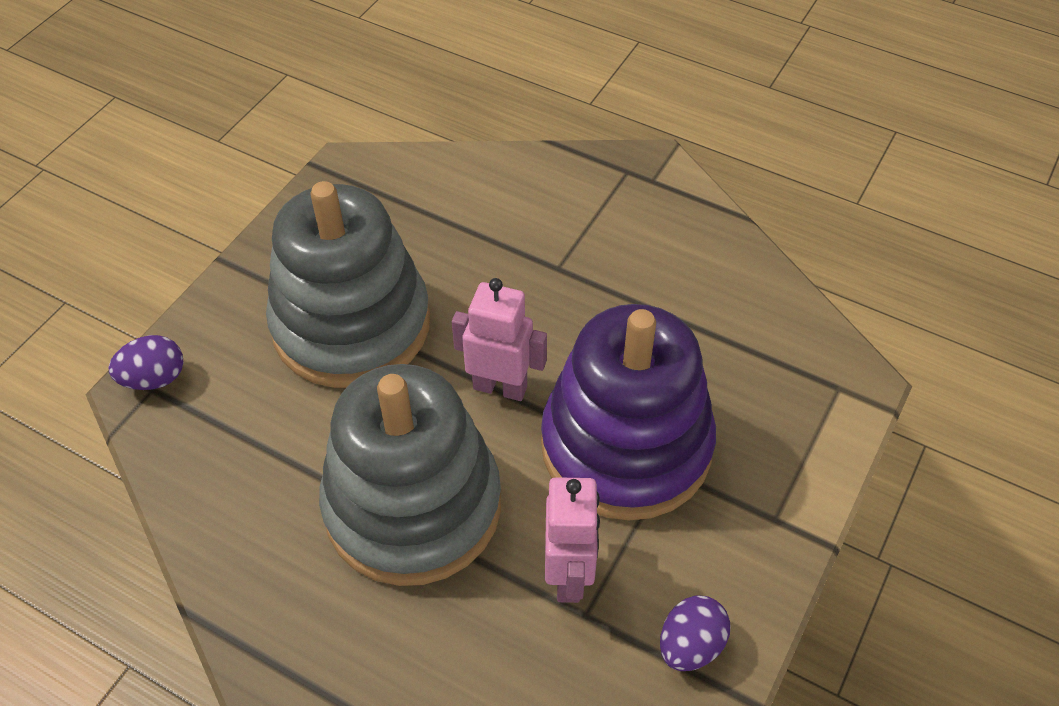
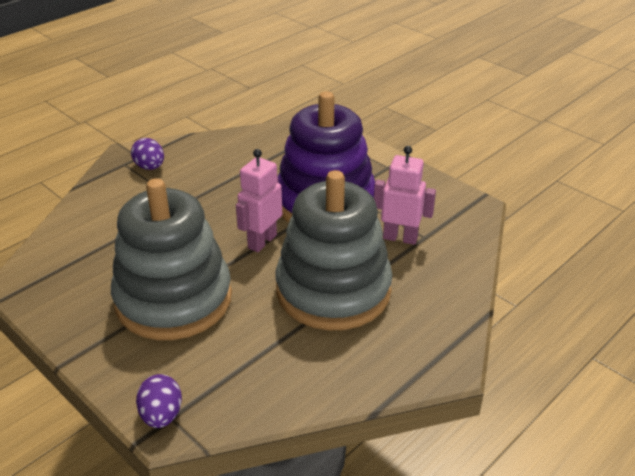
camera: 75 degrees left, 15 degrees down
purple egg [660,595,731,671] -> purple egg moved to [131,138,164,170]

